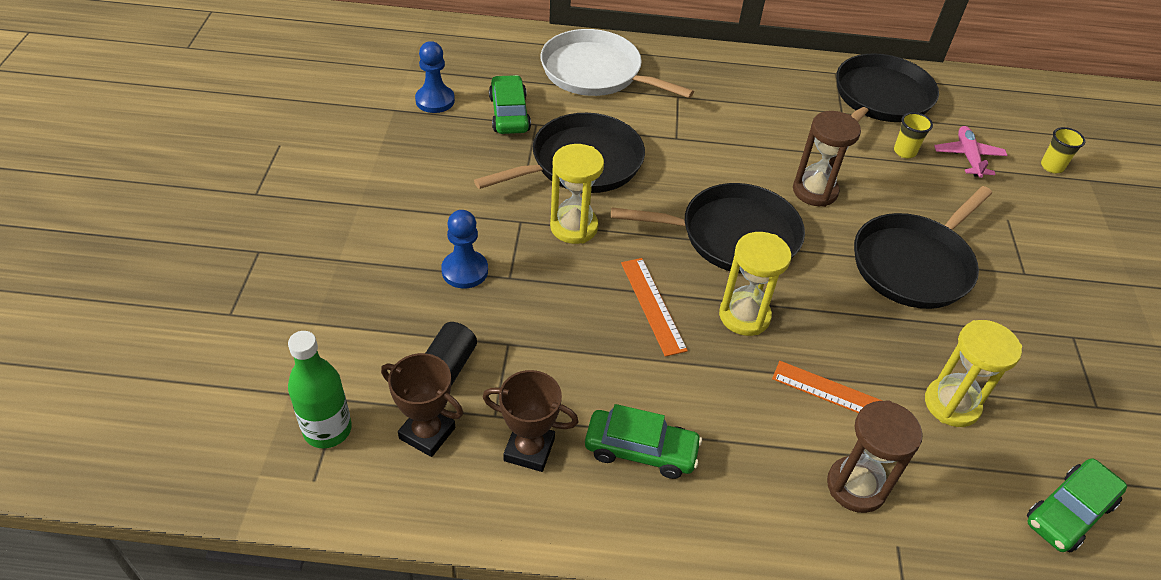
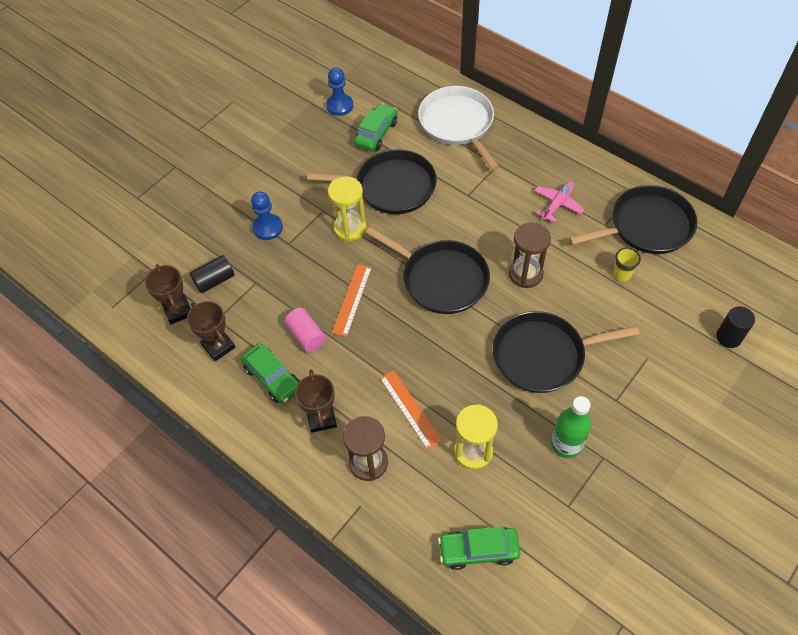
camera: 40 degrees right, 10 degrees up
green bottle [288,331,352,448] -> green bottle moved to [551,396,591,458]
yellow hourglass [719,232,792,336] -> none
pink plane [934,126,1007,178] -> pink plane moved to [534,182,585,223]
yellow cup [1041,127,1085,173] -> black cylinder [716,306,755,348]
none -> pink cylinder [285,308,326,352]
none -> brown trophy [295,369,337,433]

